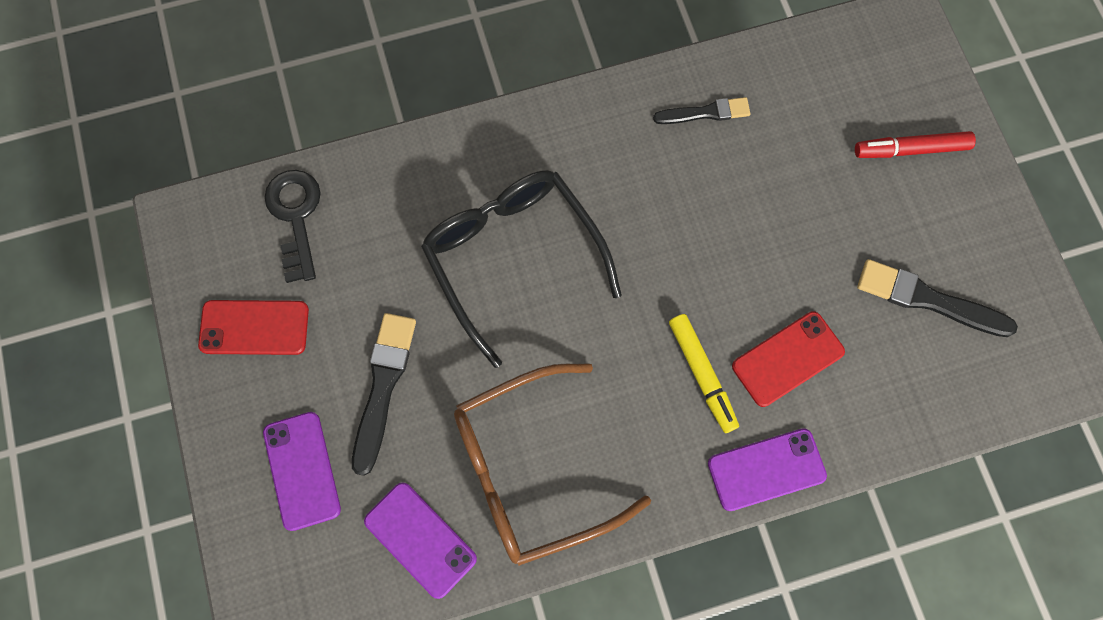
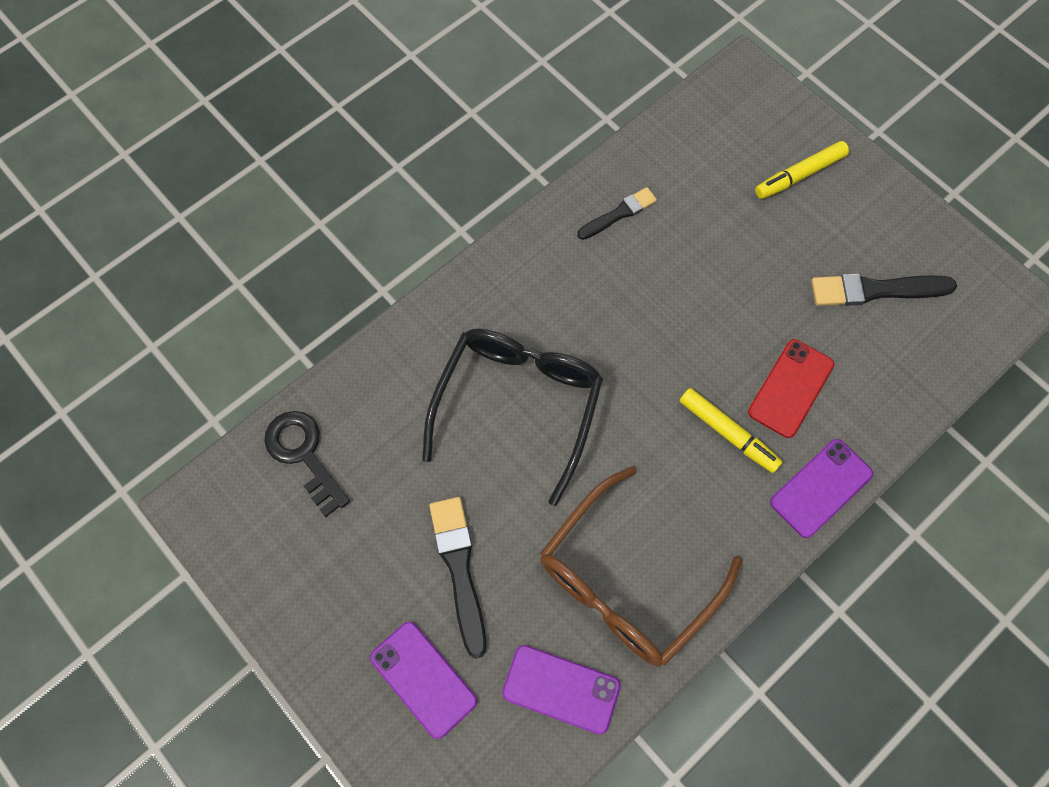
camera: 25 degrees left, 5 degrees down
red phone [198,300,309,355] -> none
black glasses [421,170,622,368] -> black glasses turned 75 degrees clockwise [422,329,603,506]
red marker [855,131,976,158] -> yellow marker [755,141,849,199]

